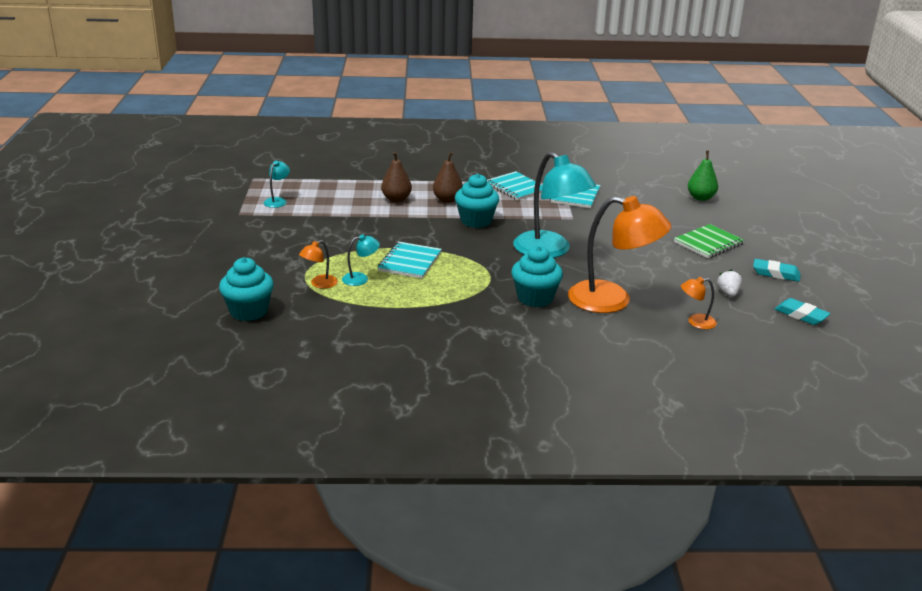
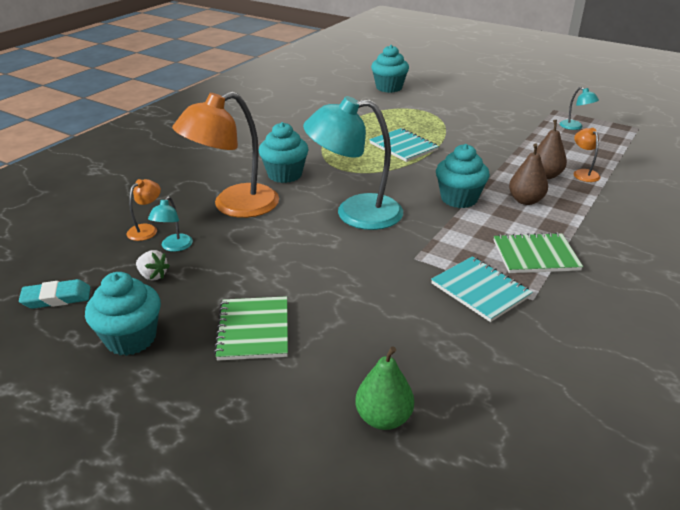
camera: 125 degrees right, 5 degrees up
orange lamp [299,240,338,289] -> orange lamp moved to [573,128,600,182]
turquoise lamp [342,234,380,286] -> turquoise lamp moved to [148,196,193,252]
turquoise notebook [487,171,543,201] -> green notebook [494,232,583,273]
turquoise eraser [753,259,801,282] -> turquoise cupcake [85,272,161,356]

